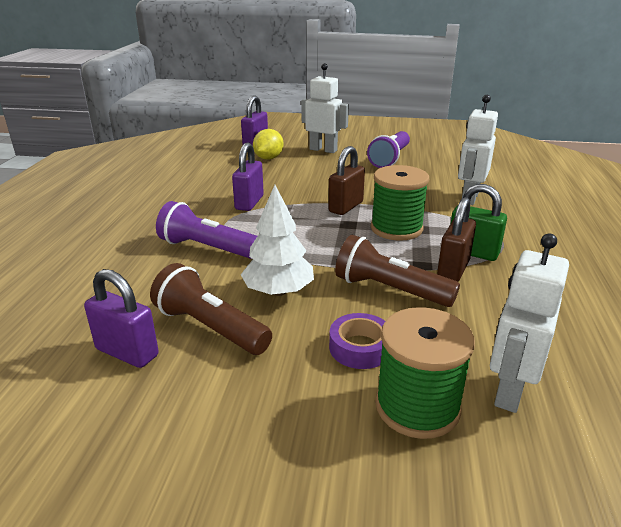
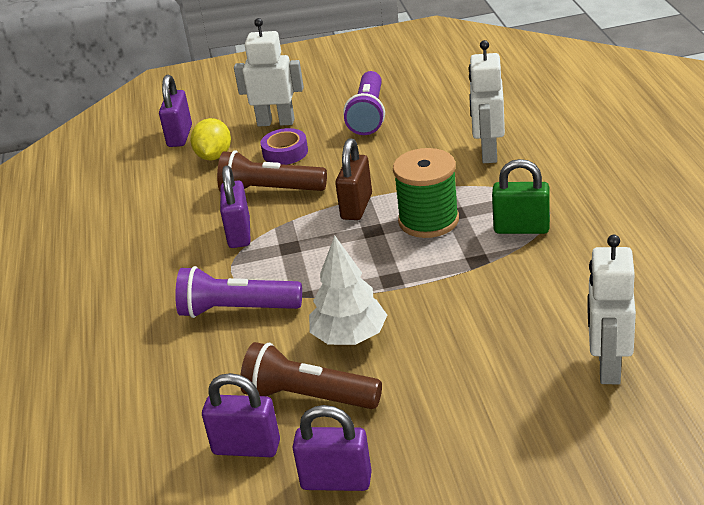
camera: 15 degrees left, 5 degrees up
purple tape [329,313,385,369] -> purple tape moved to [261,128,308,165]
brown flashlight [335,235,460,307] -> brown flashlight moved to [217,150,327,191]
green spool [375,307,475,439] -> none
brown padlock [437,197,476,282] -> none
none -> purple padlock [292,405,372,491]

